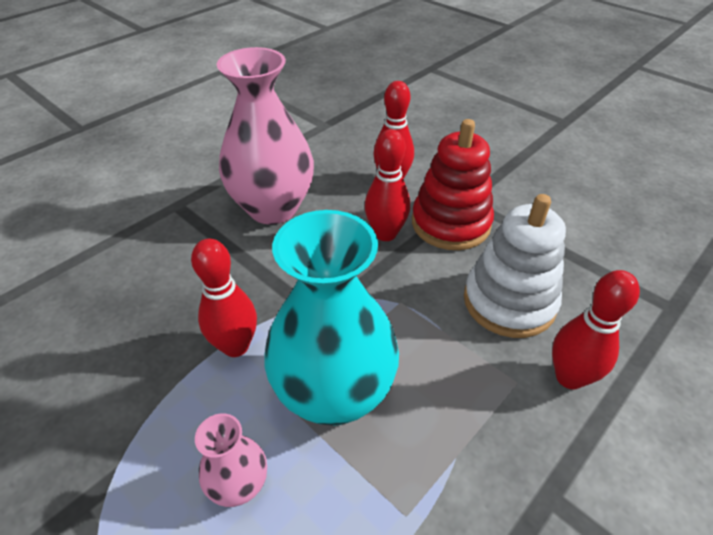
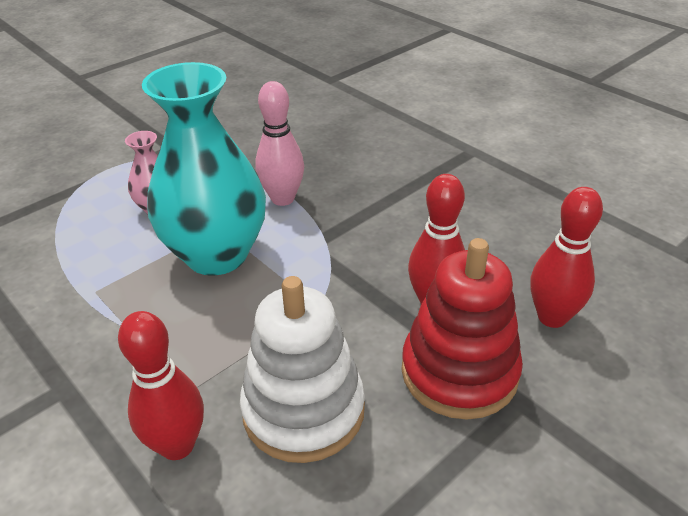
camera: 95 degrees right, 5 degrees down
red bowling pin [191,239,257,357] -> pink bowling pin [255,81,304,206]
pink vase [217,47,314,225] -> none

